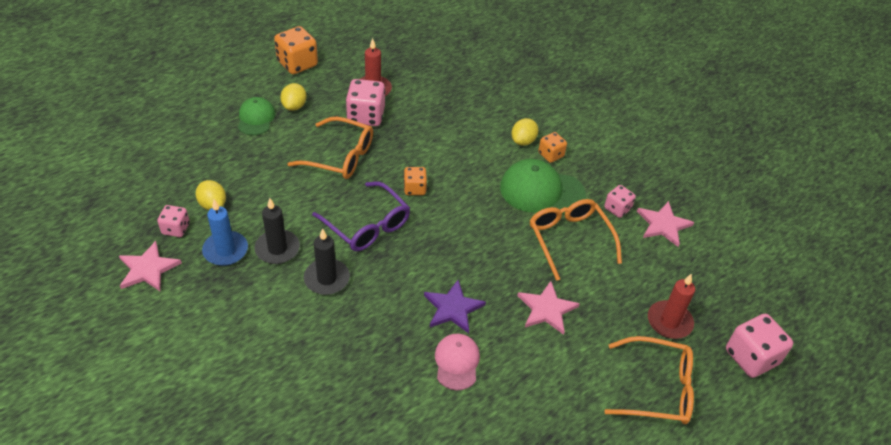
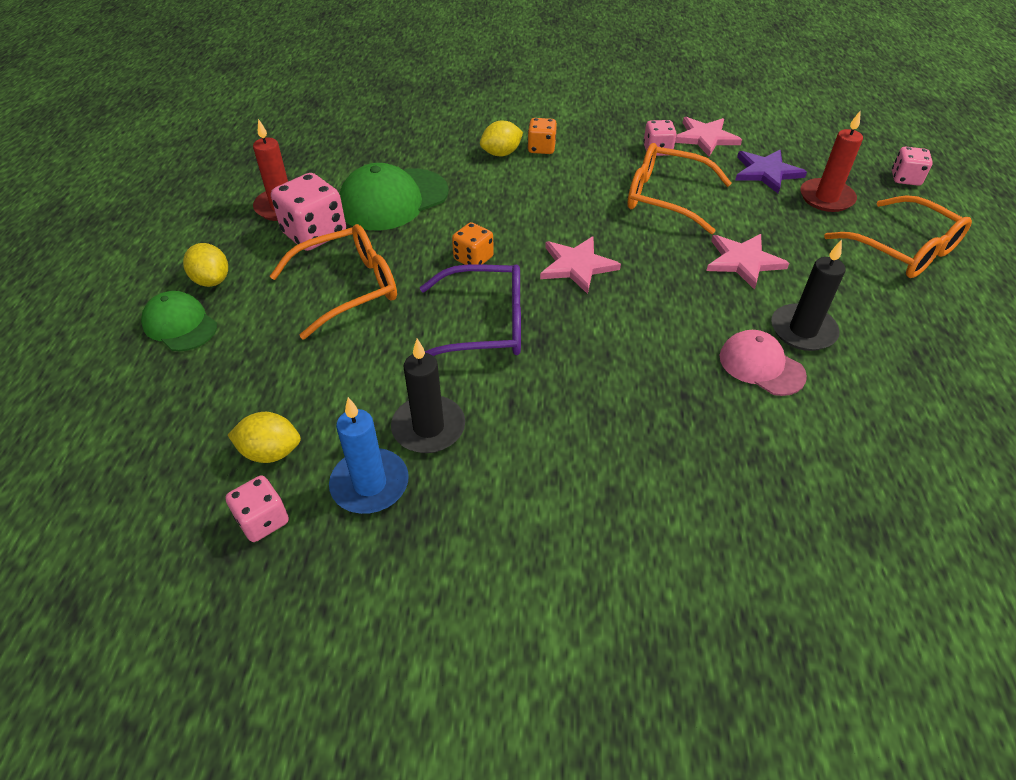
camera: 45 degrees left, 0 degrees up
pink star [119,241,182,291] -> pink star moved to [540,236,621,294]
orange dice [274,26,318,74] -> none
black candle [304,228,350,295] -> black candle moved to [771,240,846,351]
purple star [424,280,486,333] -> purple star moved to [735,150,807,193]
green cap [500,159,586,215] -> green cap moved to [339,163,449,230]
yellow lemon [511,118,539,146] -> yellow lemon turned 75 degrees clockwise [480,121,523,156]
orange glasses [604,336,694,424] -> orange glasses turned 90 degrees clockwise [824,195,972,278]
pink dice [726,314,793,378] -> pink dice [892,146,933,186], size x0.59

